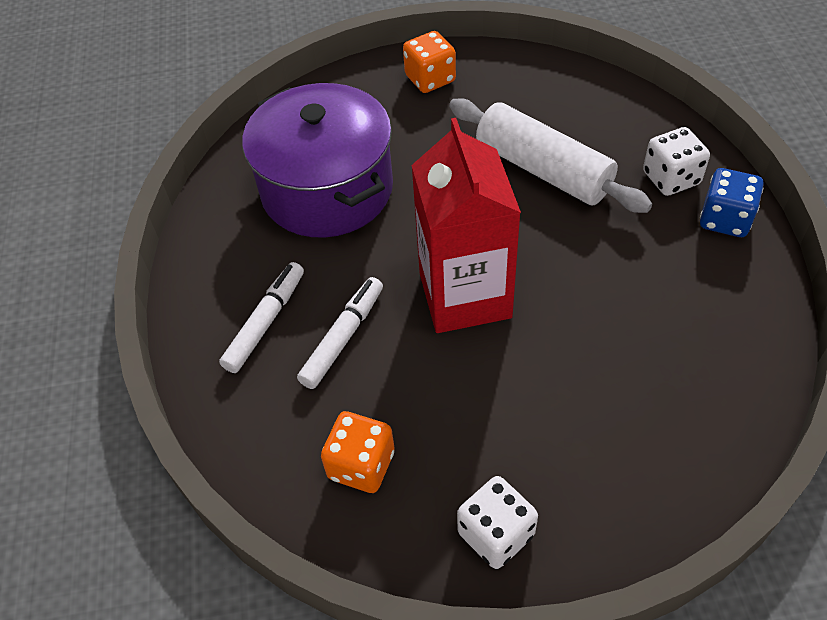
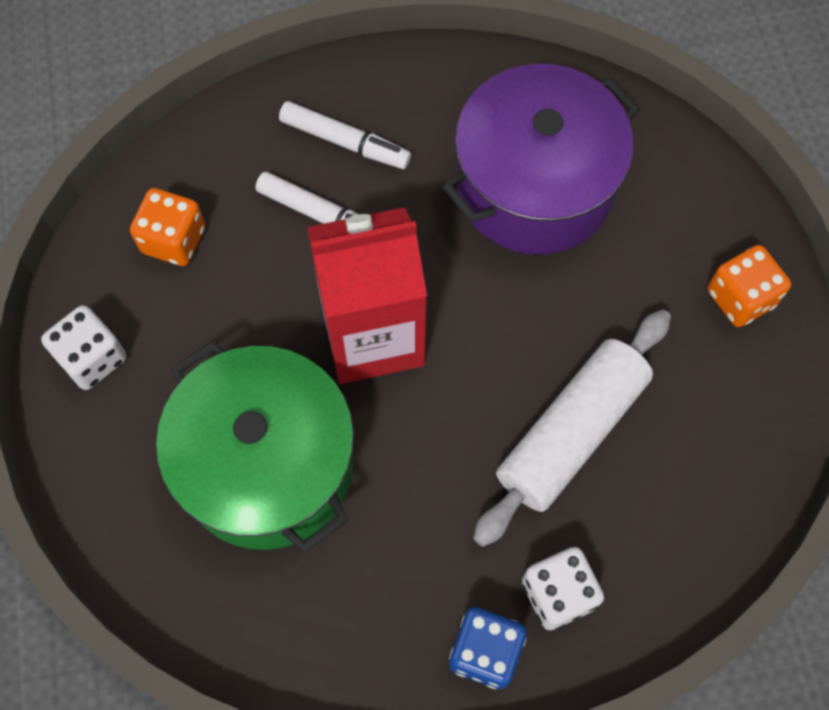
camera: 85 degrees right, 15 degrees up
none -> green pot [156,341,354,552]

